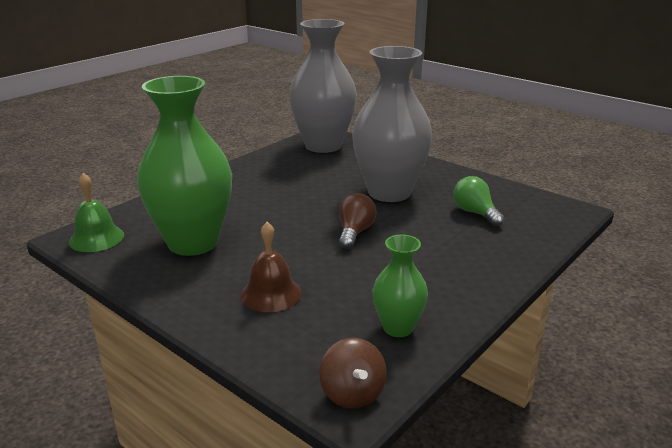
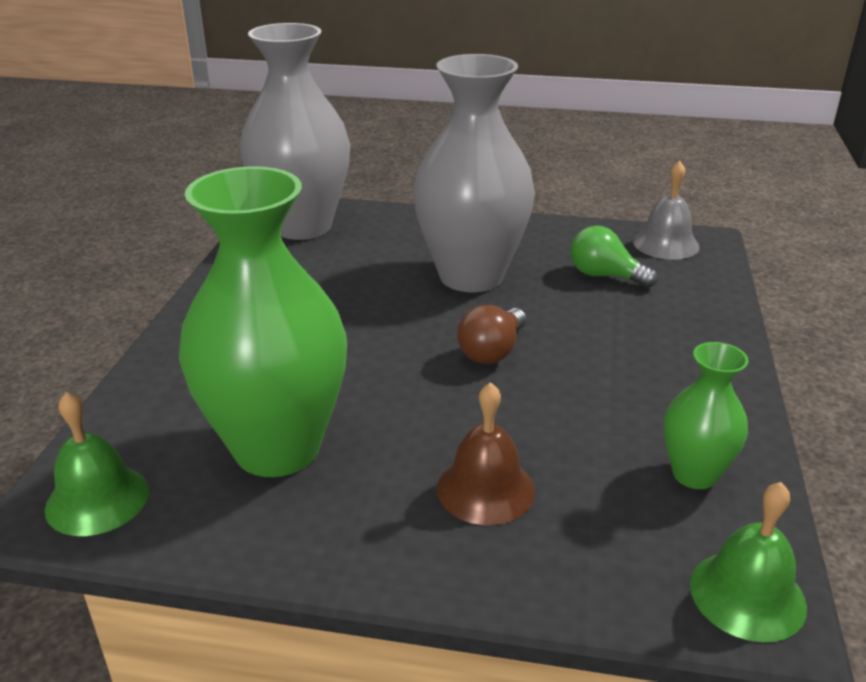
camera: 30 degrees left, 5 degrees up
brown spinning top [319,338,387,409] -> green bell [690,482,807,642]
brown light bulb [339,193,377,249] -> brown light bulb turned 135 degrees counterclockwise [457,305,526,364]
none -> grey bell [633,161,699,260]

